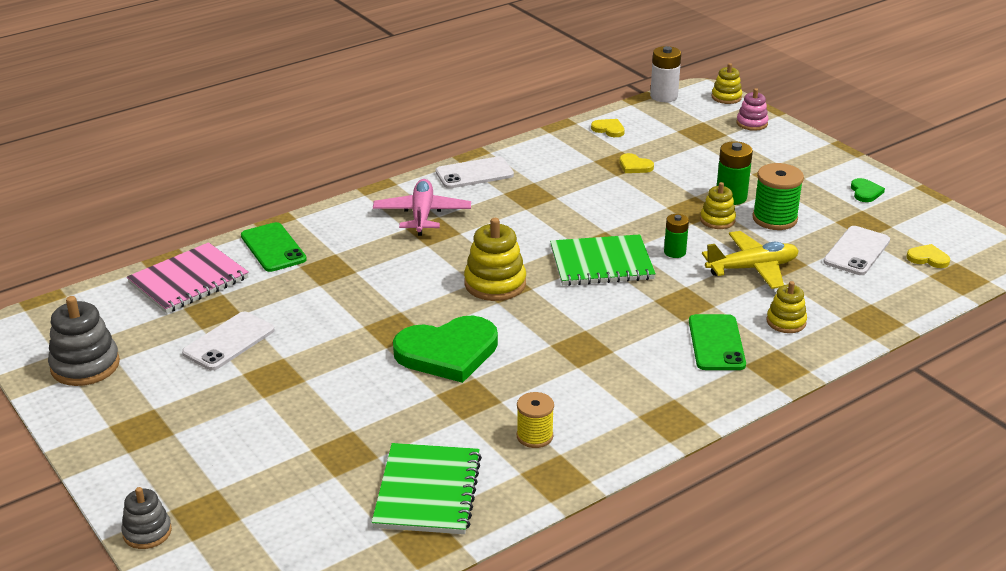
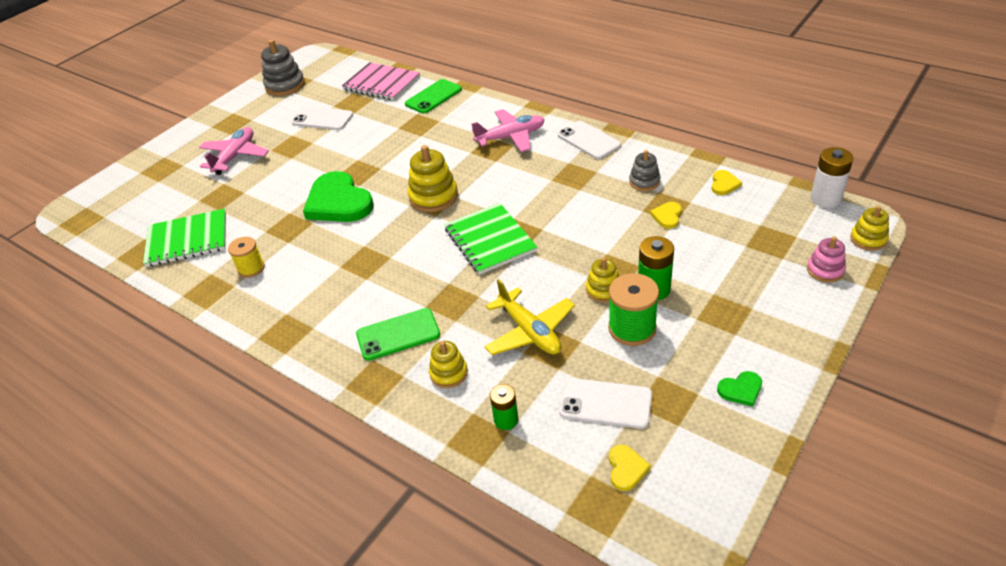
camera: 75 degrees right, 10 degrees up
grey stacking toy [121,487,172,549] -> grey stacking toy moved to [629,150,660,191]
green battery [664,214,689,258] -> green battery moved to [490,384,518,430]
none -> pink plane [199,127,269,175]

